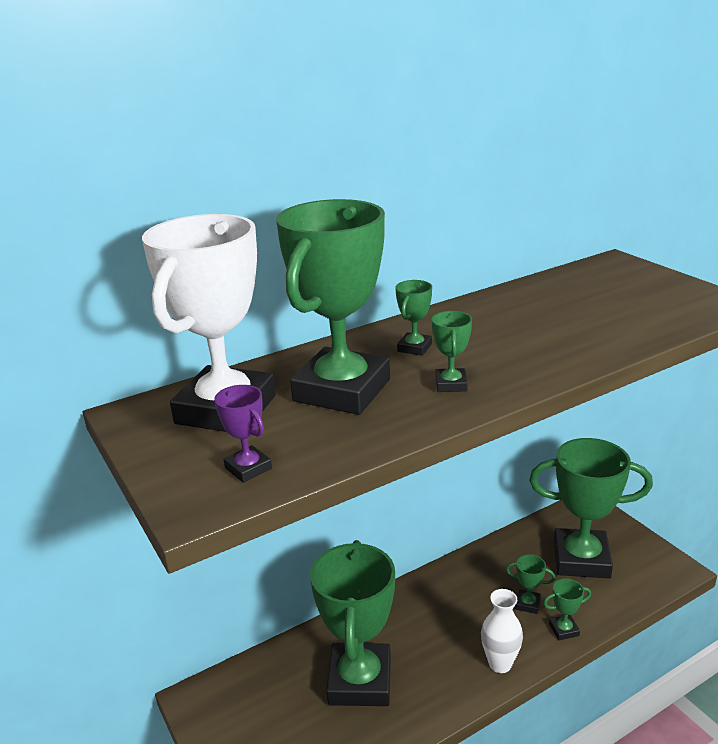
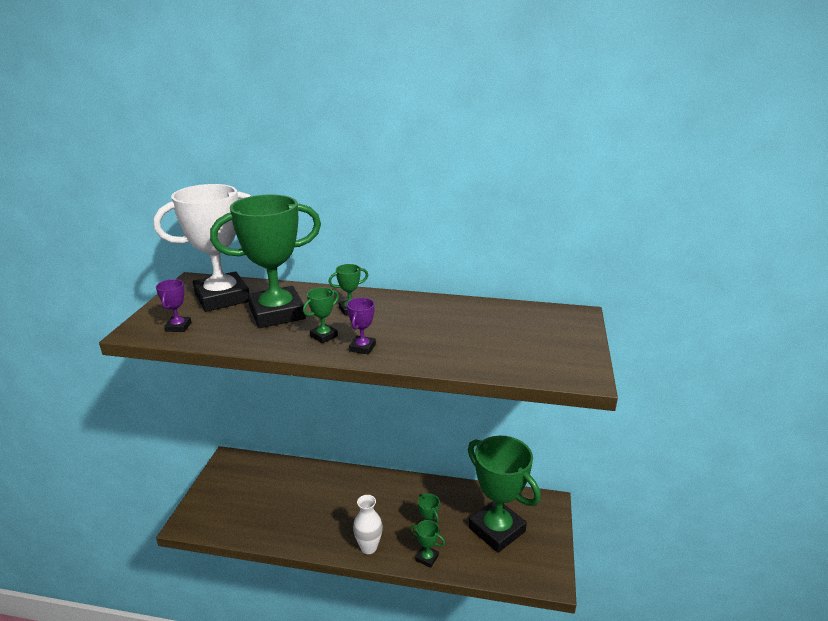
camera: 40 degrees right, 0 degrees up
green trophy [310,540,395,706] -> none
none -> purple trophy [347,298,376,355]

